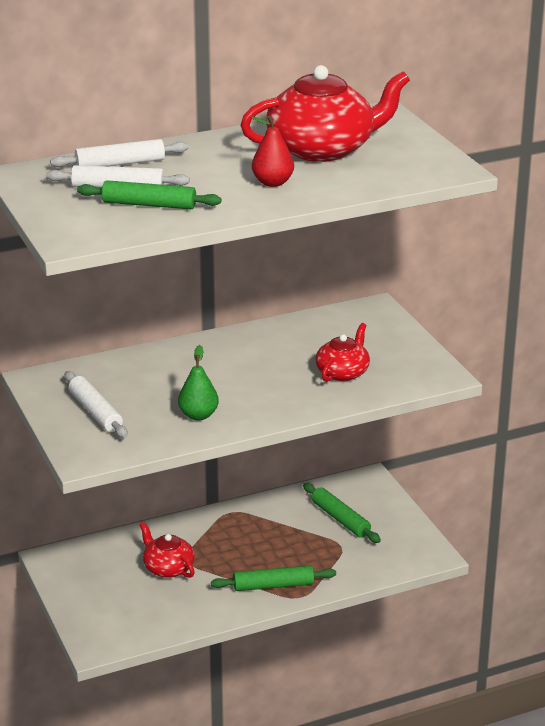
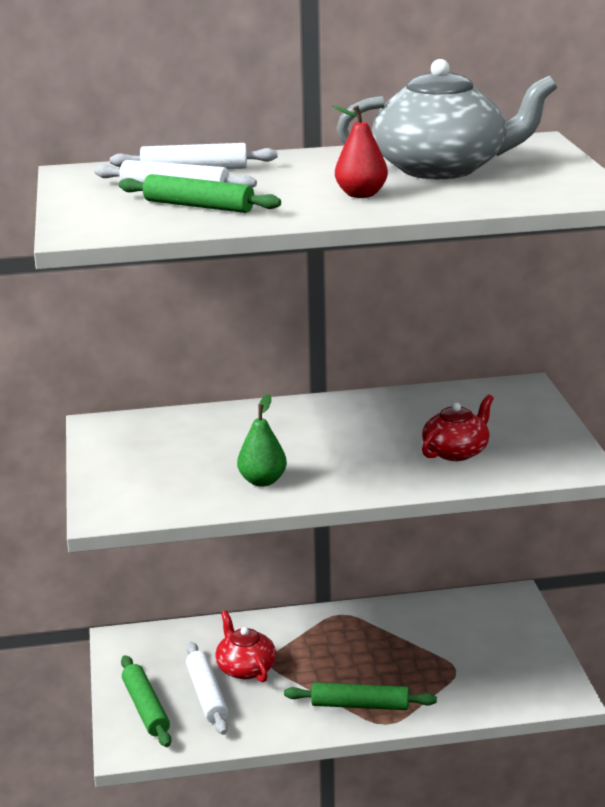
camera: 15 degrees right, 5 degrees down
white rolling pin [65,371,128,438] -> white rolling pin moved to [186,642,228,735]
red teapot [240,65,410,162] -> grey teapot [336,59,557,179]
green rolling pin [303,483,381,543] -> green rolling pin moved to [121,655,171,747]

